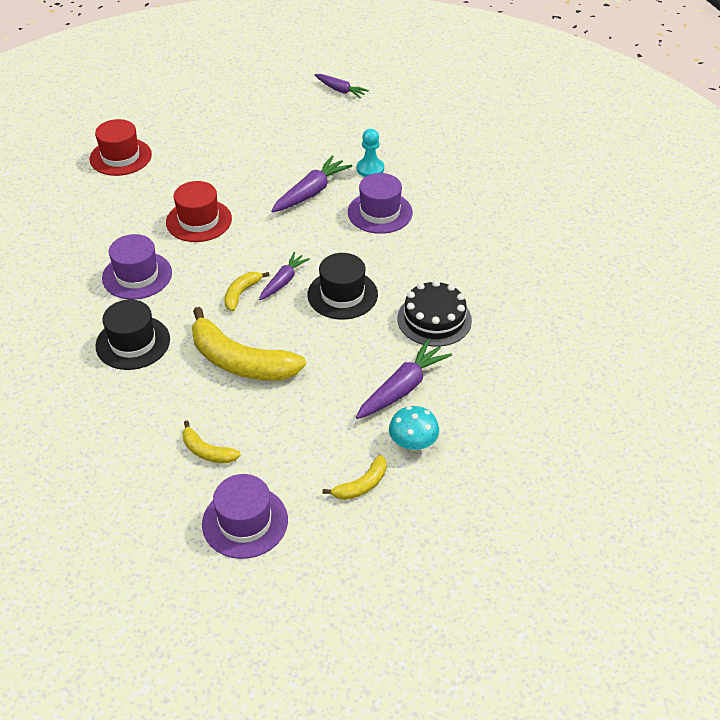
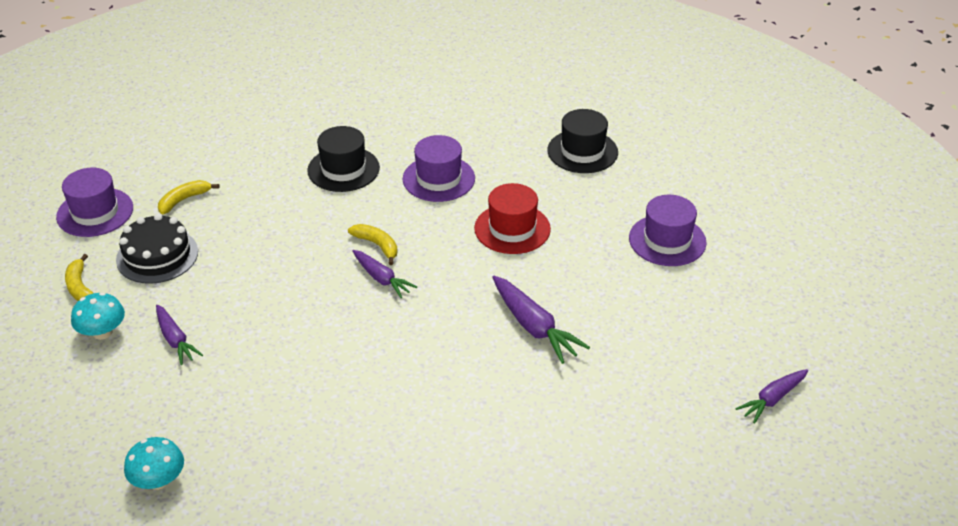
camera: 105 degrees right, 5 degrees down
red hat [90,119,152,176] -> none
yellow banana [192,307,306,381] -> none
black hat [307,253,378,320] -> black hat moved to [547,109,618,173]
purple hat [348,173,413,234] -> purple hat moved to [629,195,707,266]
purple carrot [356,339,452,419] -> purple carrot [156,305,203,365], size x0.66
turquoise pawn [357,129,384,177] -> none
black cake [397,280,472,347] -> black cake moved to [116,213,198,284]
none -> turquoise mushroom [124,437,184,490]

